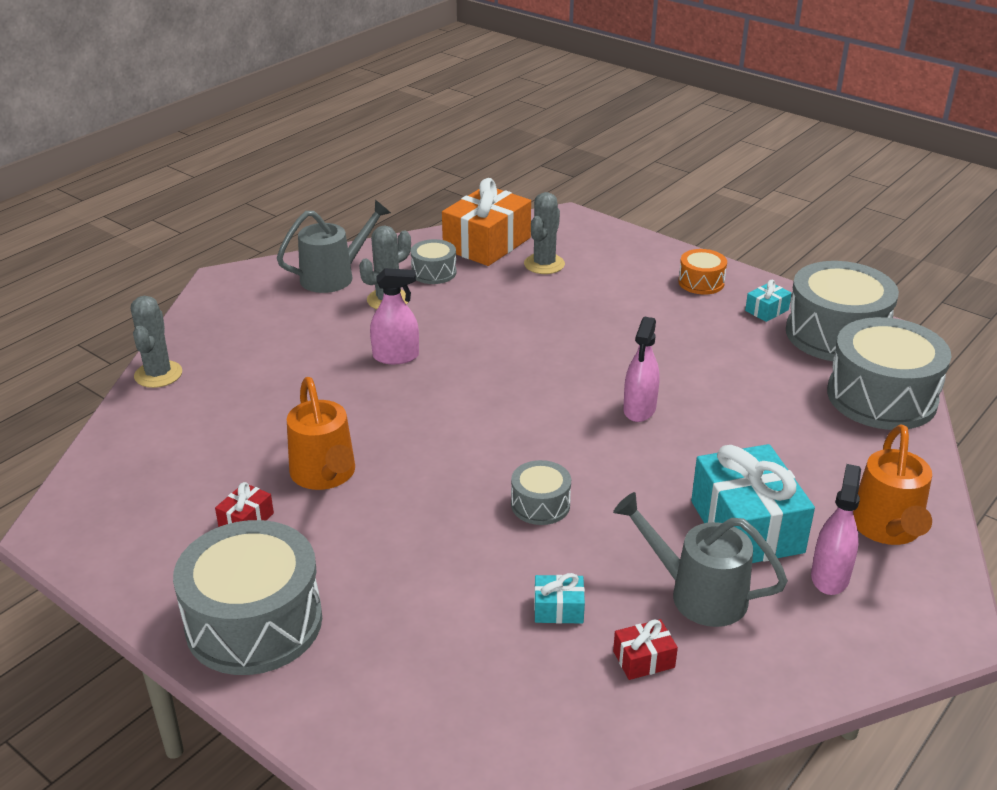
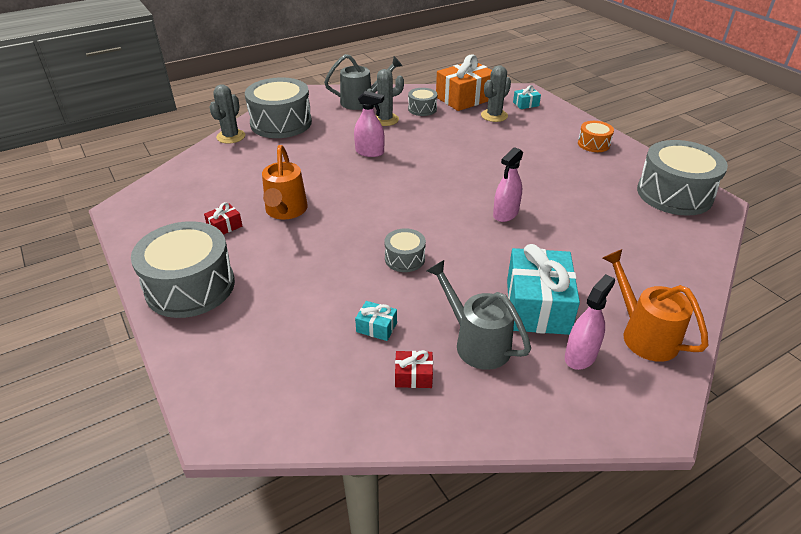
camera: 20 degrees right, 5 degrees up
turquoise gift [745,280,792,322] -> turquoise gift moved to [513,85,541,109]
grey drum [827,317,951,430] -> grey drum moved to [245,77,312,138]
orange watering can [853,425,932,545] -> orange watering can turned 120 degrees clockwise [603,249,708,362]

